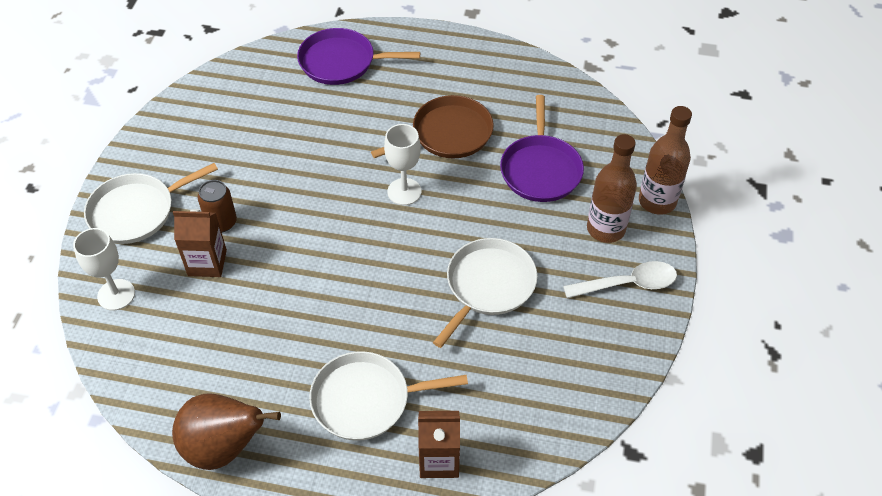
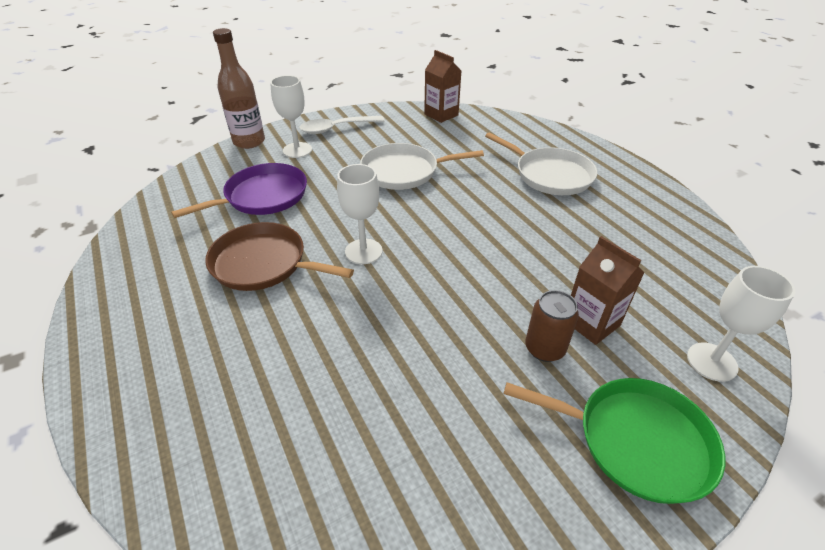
camera: 130 degrees left, 10 degrees down
white pan [84,163,218,244] -> green pan [504,378,725,504]
brown pear [172,393,281,470] -> none
purple pan [297,28,420,85] -> none
brown carton [418,411,460,478] -> brown carton moved to [424,50,461,123]
white spoon [563,261,677,298] -> white spoon turned 60 degrees counterclockwise [300,116,385,134]
brown bottle [587,134,637,243] -> white goblet [270,75,312,158]

